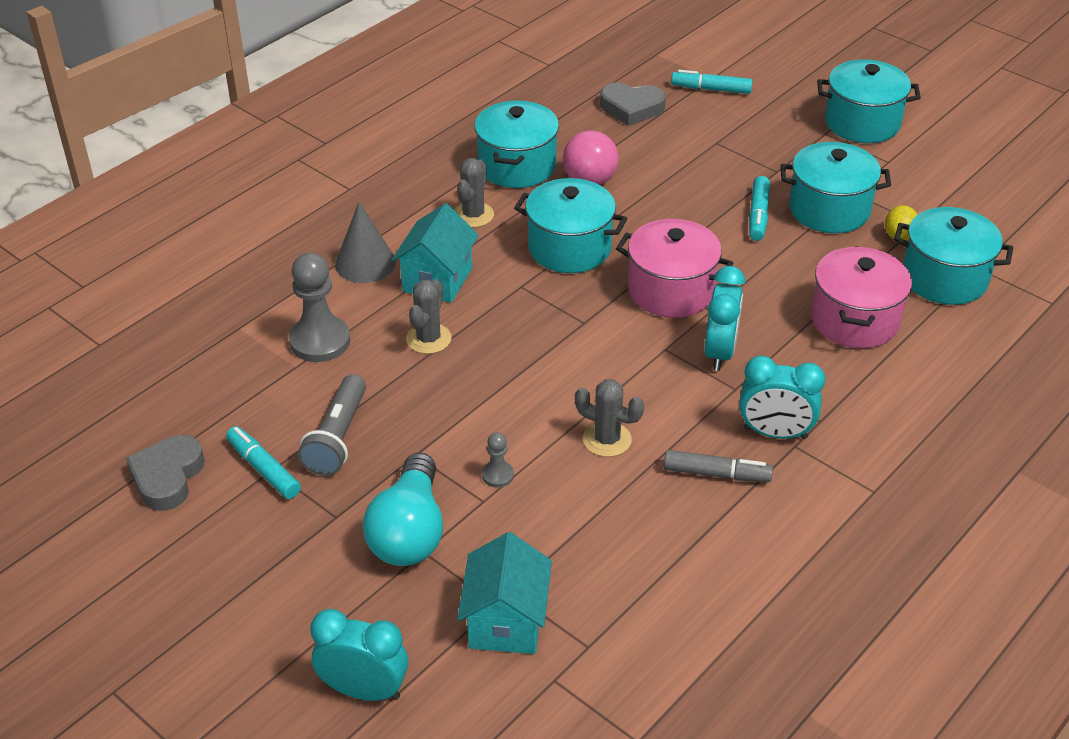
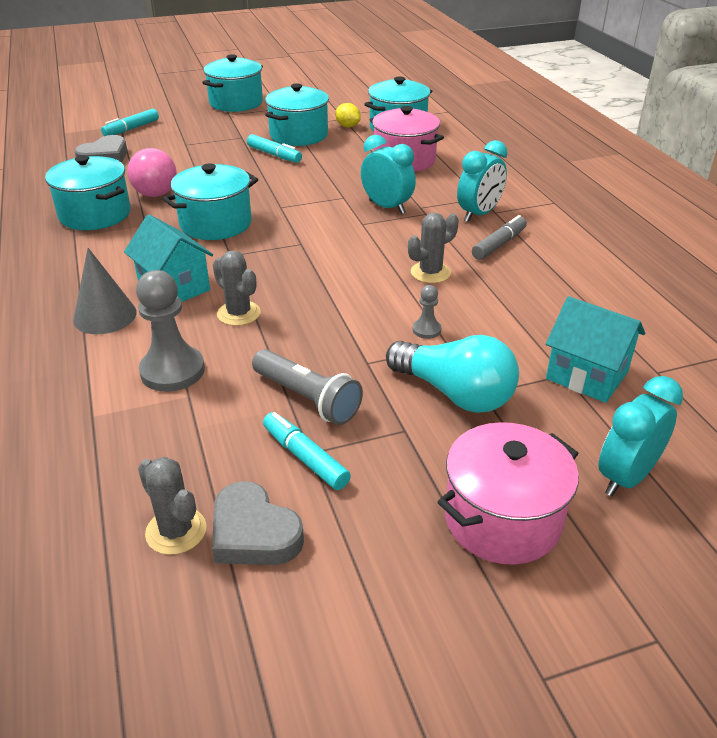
camera: 60 degrees left, 5 degrees down
turquoise marker [226,426,301,499] -> turquoise marker turned 60 degrees clockwise [263,412,351,490]
grey cactus [454,158,494,228] -> grey cactus moved to [138,457,206,555]
pink pot [616,219,733,318] -> pink pot moved to [438,422,579,565]

